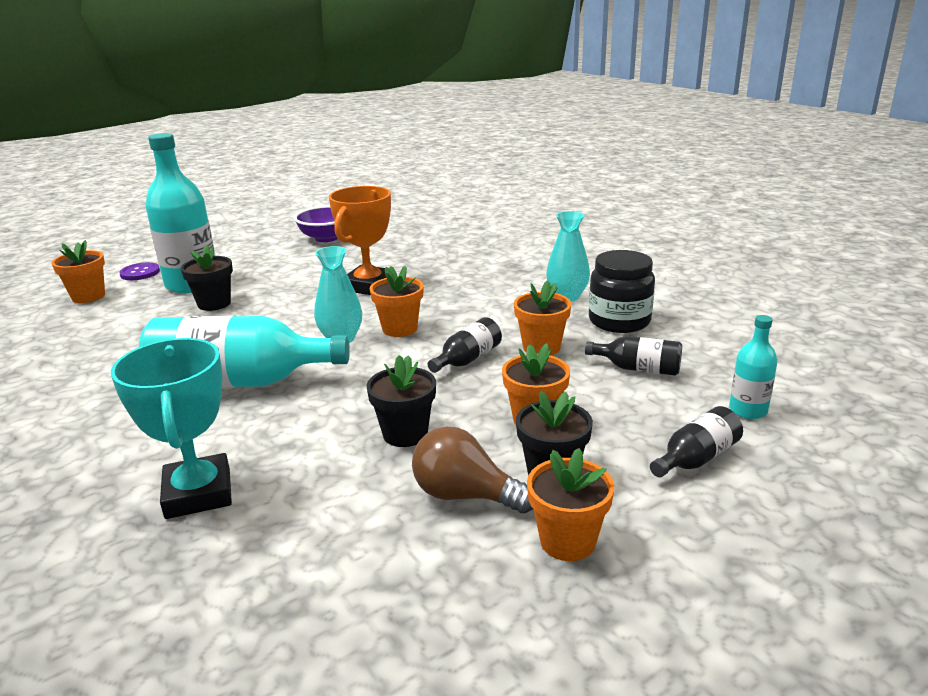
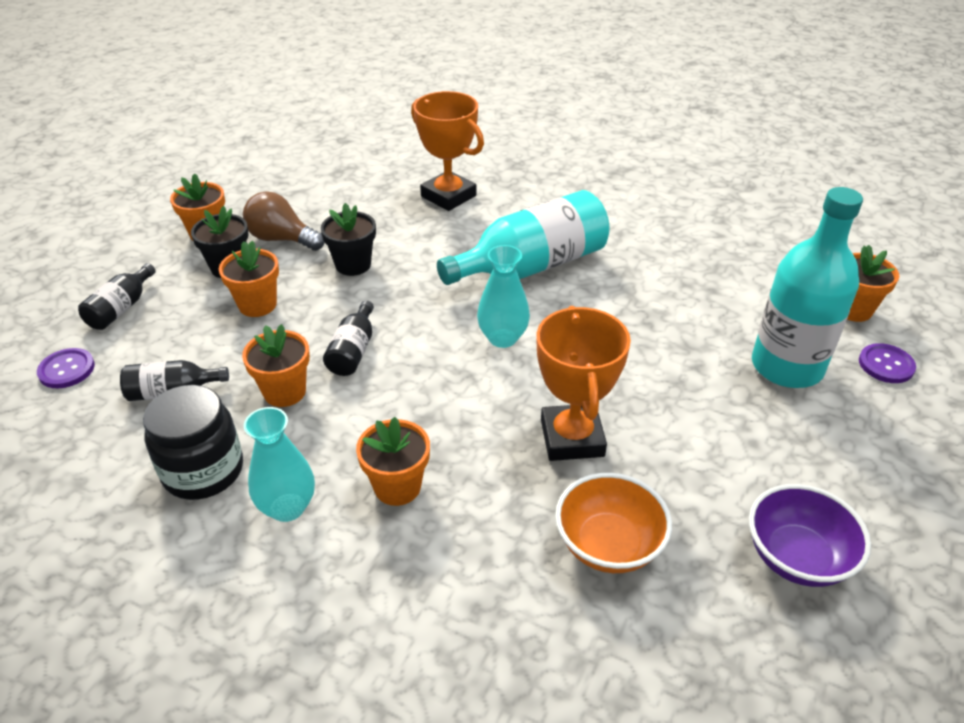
camera: 150 degrees right, 15 degrees up
turquoise trophy [111,338,232,519] -> orange trophy [411,91,484,211]
black flower pot [181,245,233,311] -> none
orange flower pot [370,266,424,337] -> orange flower pot moved to [356,417,430,506]
brown light bulb [412,426,533,514] -> brown light bulb turned 150 degrees counterclockwise [243,191,325,251]
turquoise bottle [729,315,778,419] -> purple button [37,348,95,388]
none -> orange bowl [555,473,672,573]

